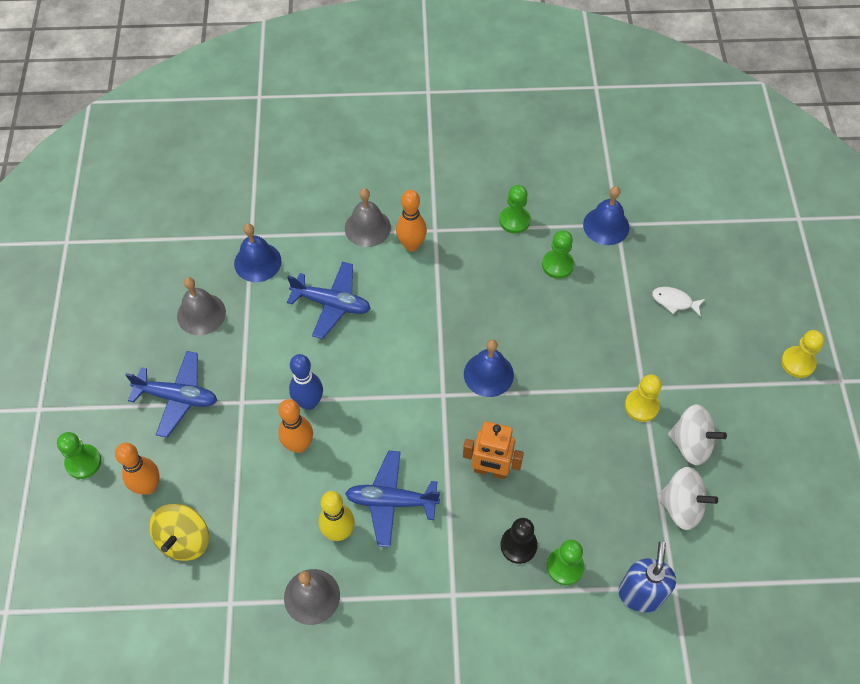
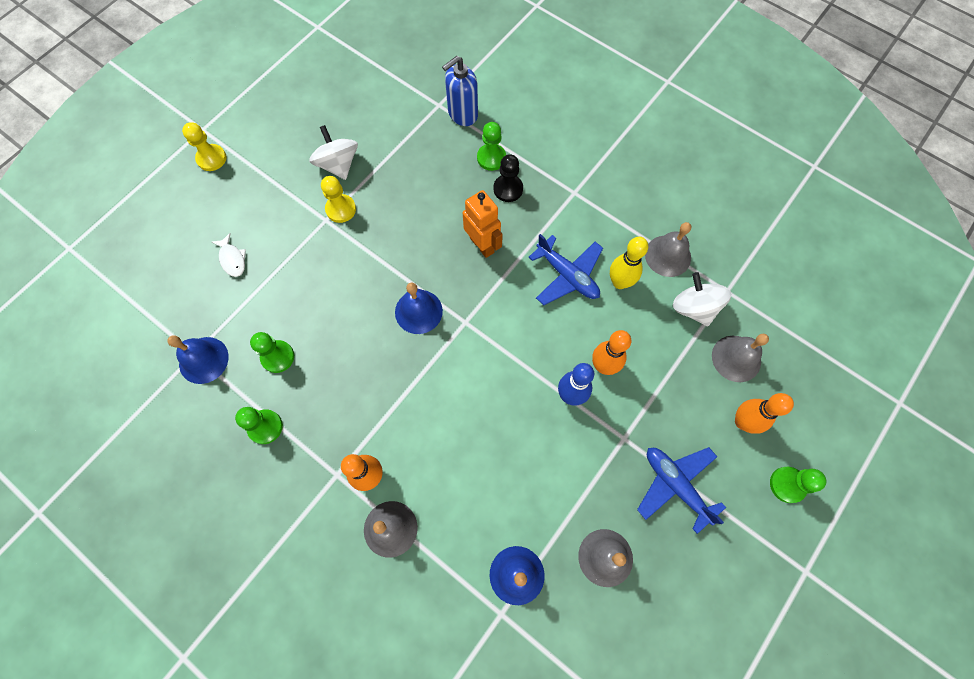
camera: 140 degrees left, 10 degrees up
yellow spinning top [150,504,209,561] -> grey bell [712,334,769,382]
blue plane [287,262,371,339] -> none
white spinning top [657,467,718,530] -> white spinning top moved to [673,272,732,326]

